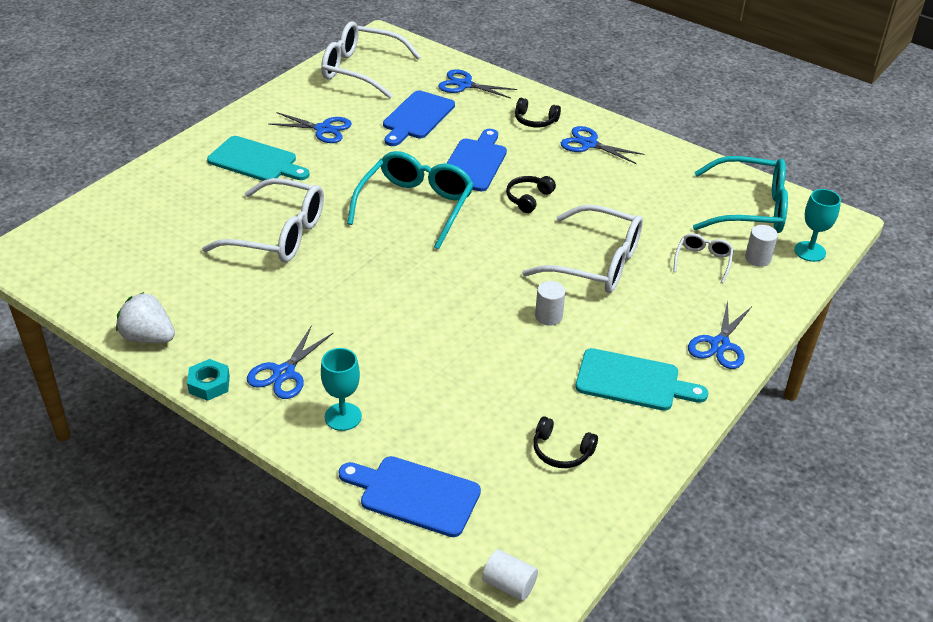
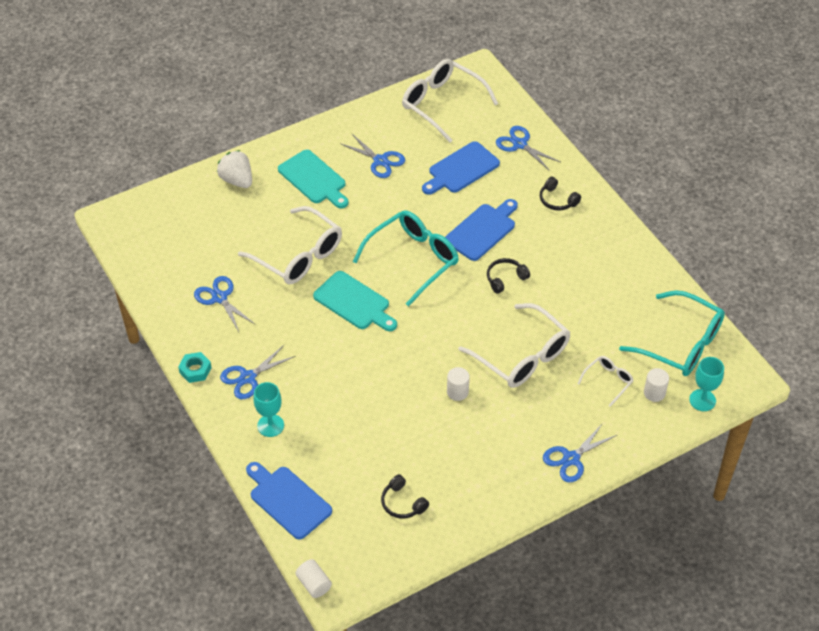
camera: 25 degrees right, 10 degrees up
white strawberry [116,292,175,343] -> white strawberry moved to [217,150,252,188]
blue scissors [561,126,645,164] -> blue scissors moved to [194,276,255,332]
turquoise cutting board [575,348,708,411] -> turquoise cutting board moved to [313,271,397,331]

